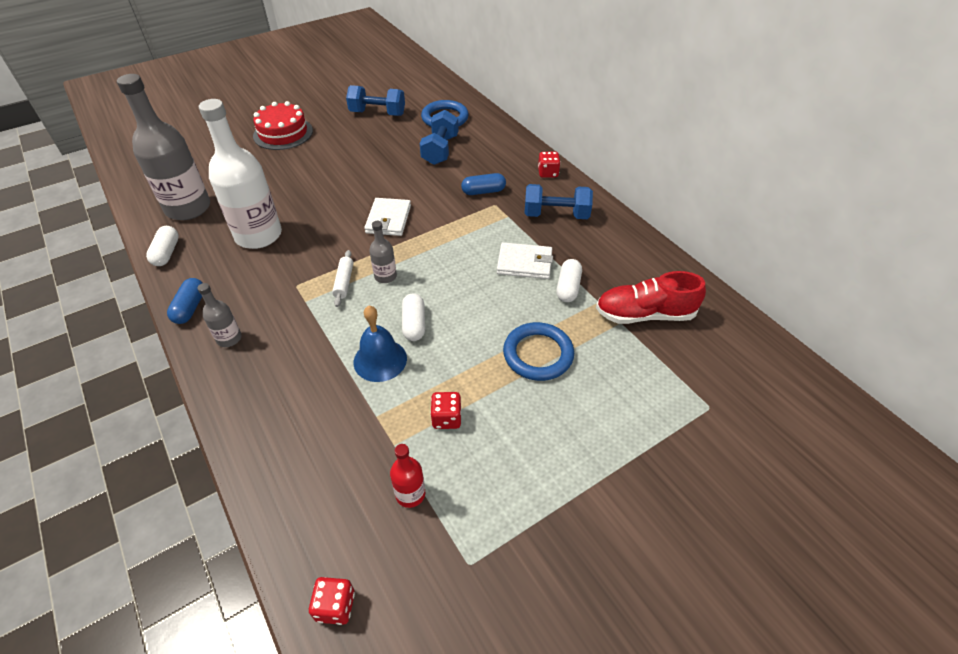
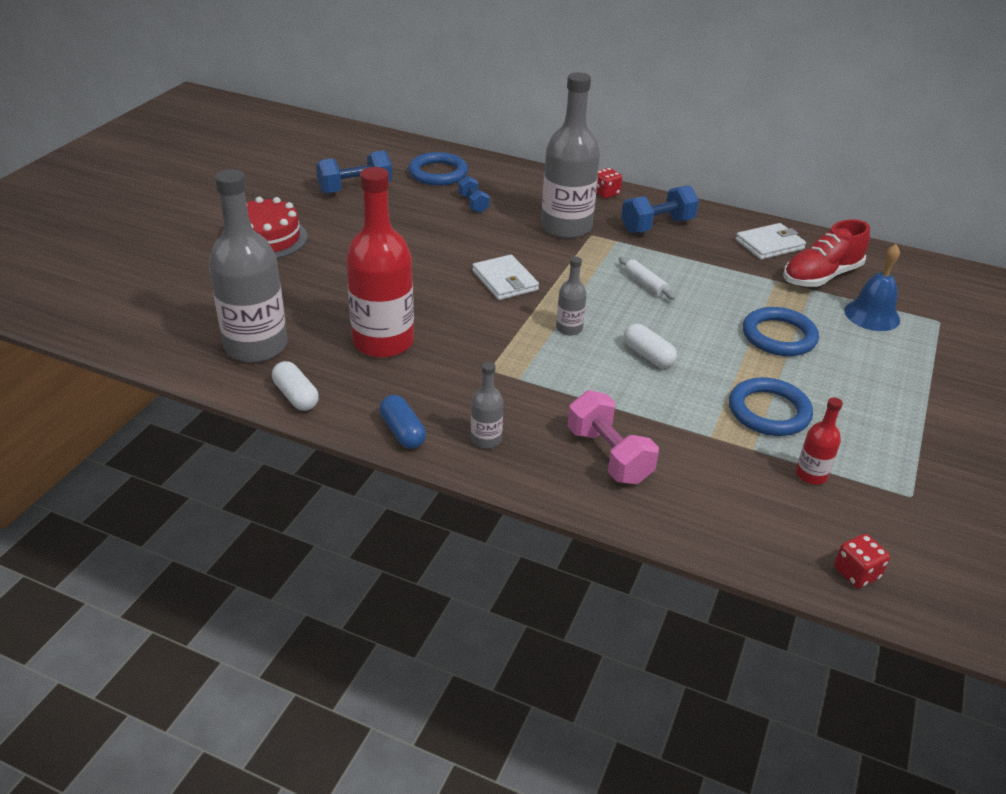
camera: 35 degrees left, 10 degrees down
white bottle [199,99,282,249] -> red bottle [346,167,414,358]
white rolling pin [332,250,353,307] -> white rolling pin moved to [618,257,676,300]
blue bell [354,306,407,382] -> blue bell moved to [844,244,900,331]
blue dumbbell [420,110,459,165] -> blue dumbbell [458,176,490,213], size x0.59
red dice [430,392,462,429] -> blue ring [729,377,813,436]
blue capsule [461,173,506,195] -> grey bottle [541,72,600,239]
white wallet [497,242,553,279] -> white wallet moved to [736,223,806,260]
white capsule [556,259,582,302] -> none
none -> pink dumbbell [567,390,659,484]

